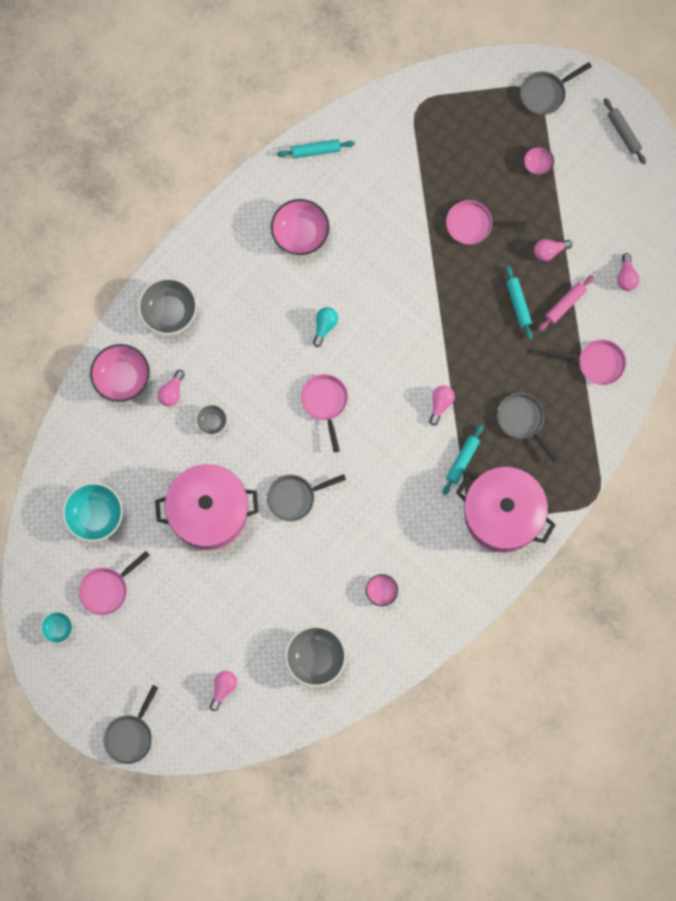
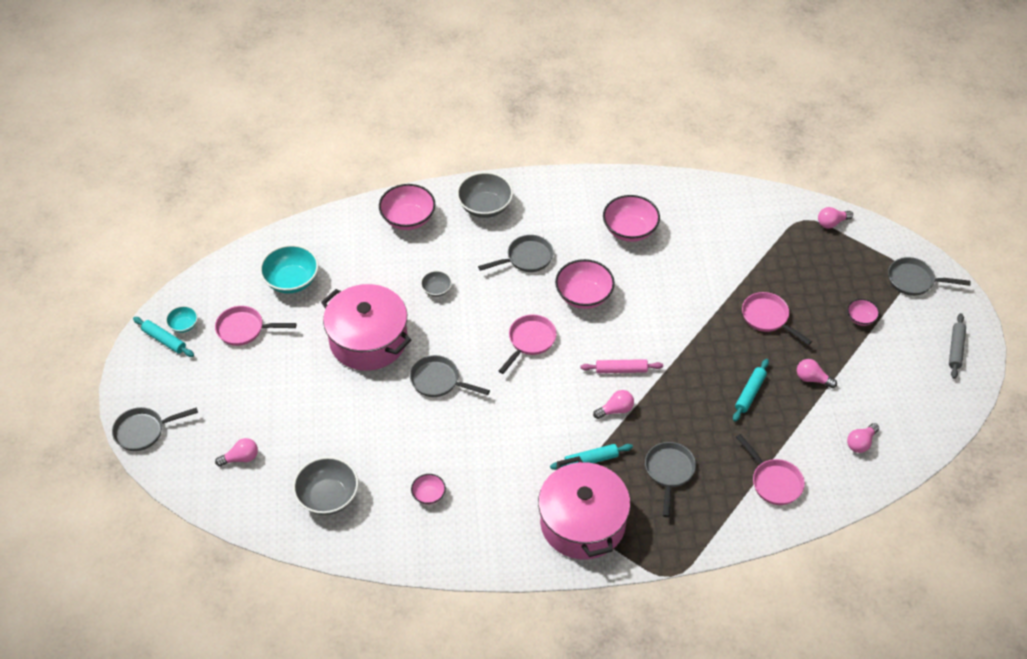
camera: 45 degrees right, 25 degrees down
pink light bulb [157,370,185,406] -> pink light bulb moved to [818,207,853,228]
turquoise rolling pin [277,139,355,158] -> turquoise rolling pin moved to [133,317,194,357]
turquoise light bulb [313,307,338,347] -> pink bowl [555,259,615,309]
pink rolling pin [538,275,594,331] -> pink rolling pin moved to [581,359,663,373]
none -> grey pan [478,235,553,272]

